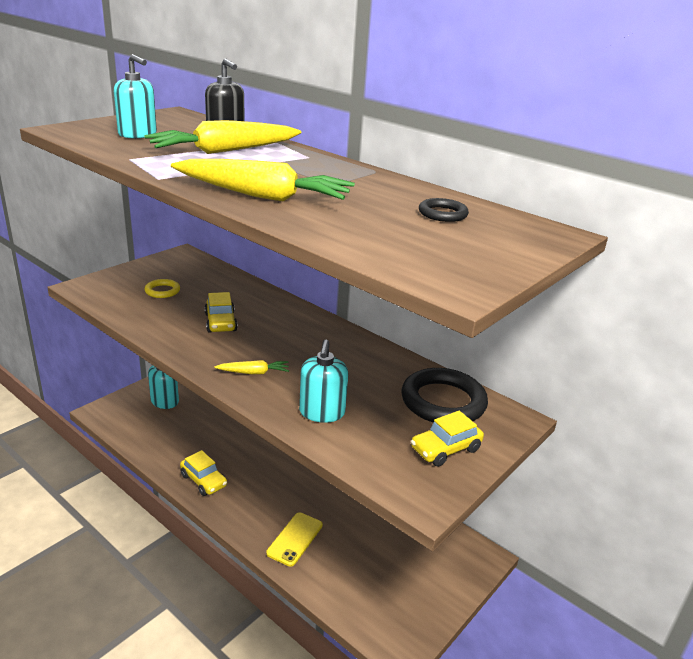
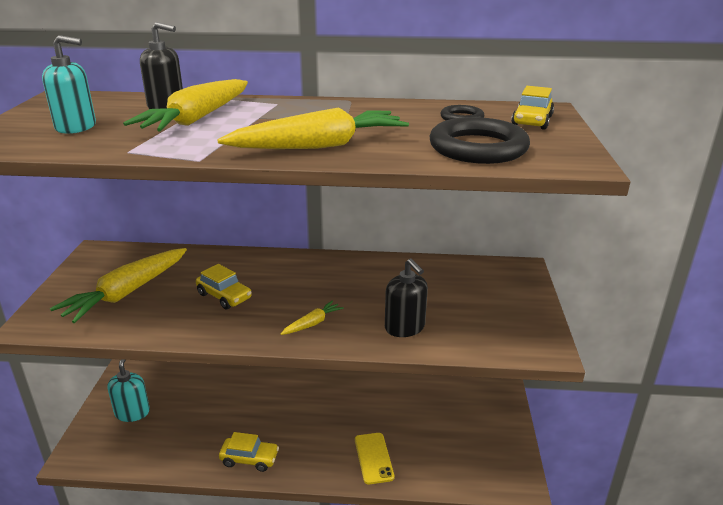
camera: 35 degrees left, 0 degrees up
yellow ring [144,279,180,298] -> yellow carrot [50,248,187,323]
turquoise soap dispenser [299,340,348,423] -> black soap dispenser [385,258,428,337]
black ring [401,368,488,423] -> black ring moved to [429,117,530,164]
yellow car [411,411,484,467] -> yellow car moved to [511,86,554,130]

